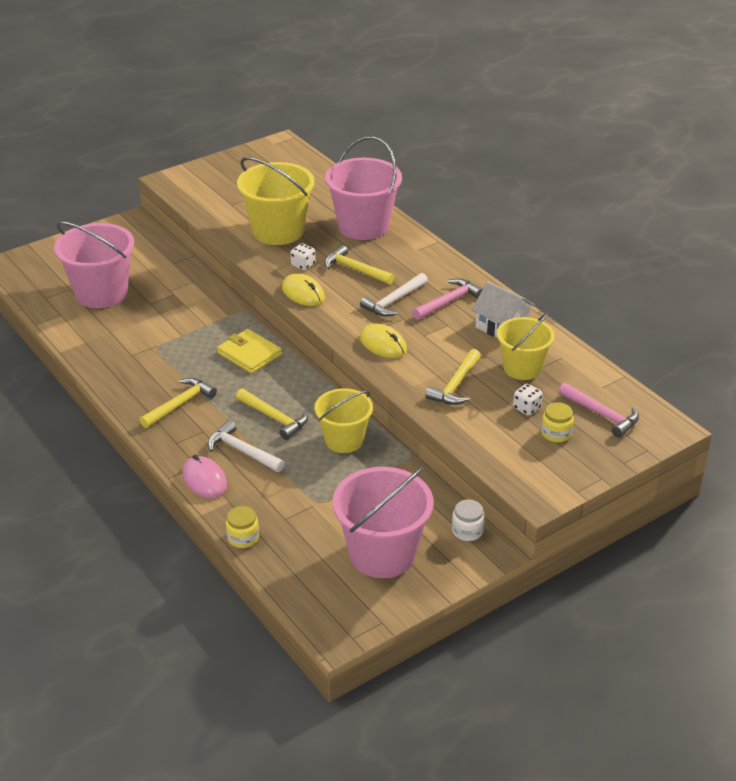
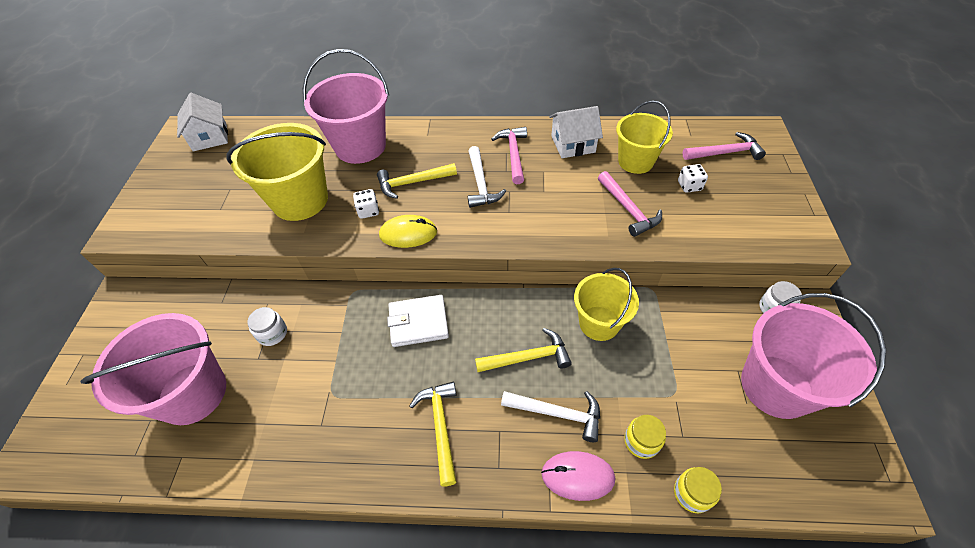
camera: 50 degrees left, 15 degrees up
white hammer [208,420,285,472] -> white hammer turned 150 degrees counterclockwise [501,391,600,442]
yellow wallet [217,329,282,374] -> white wallet [387,295,449,347]
yellow mouse [360,324,407,358] -> none
yellow hammer [425,349,481,405] -> pink hammer [598,171,662,237]
yellow jar [541,402,574,442] -> yellow jar moved to [624,415,666,459]
none -> white house [177,93,228,151]
none -> white jar [247,307,287,346]

